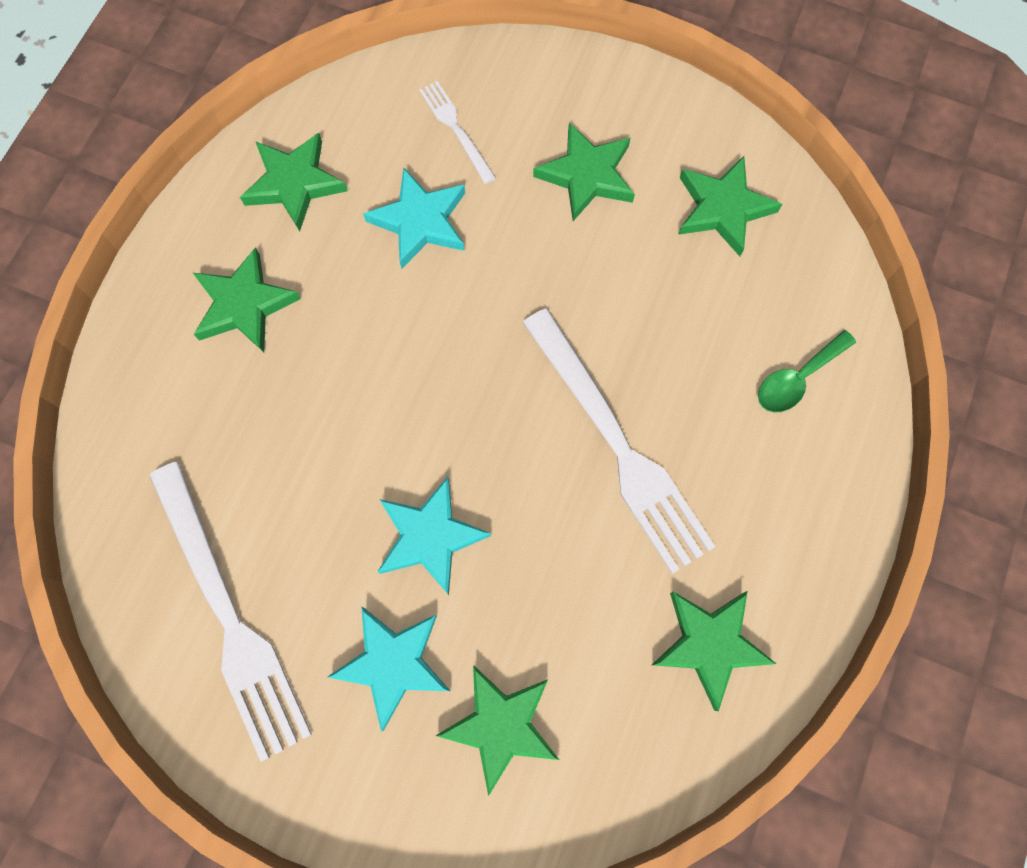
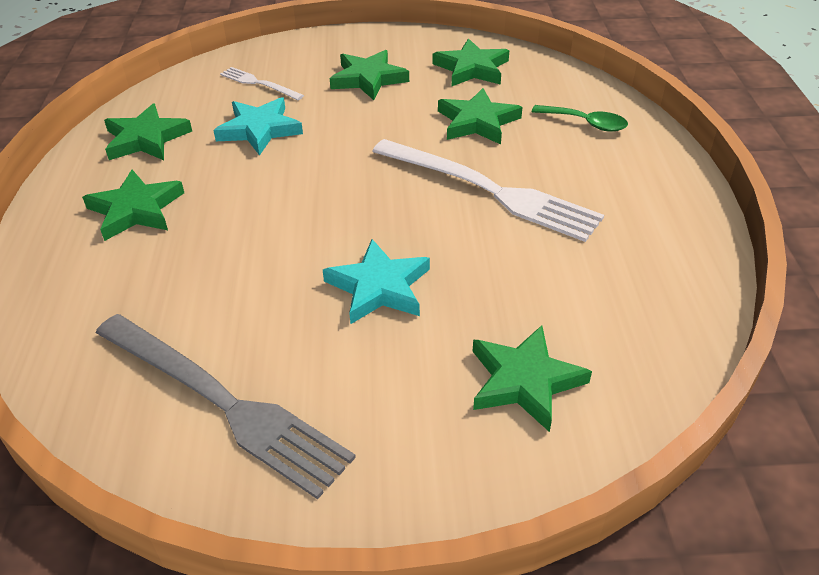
camera: 25 degrees left, 30 degrees down
white fork [149,461,312,762] -> grey fork [96,314,356,500]
turquoise star [328,606,450,731] -> none
green star [652,591,776,711] -> green star moved to [438,88,523,144]
green spoon [758,330,856,412] -> green spoon turned 90 degrees counterclockwise [532,105,628,132]

